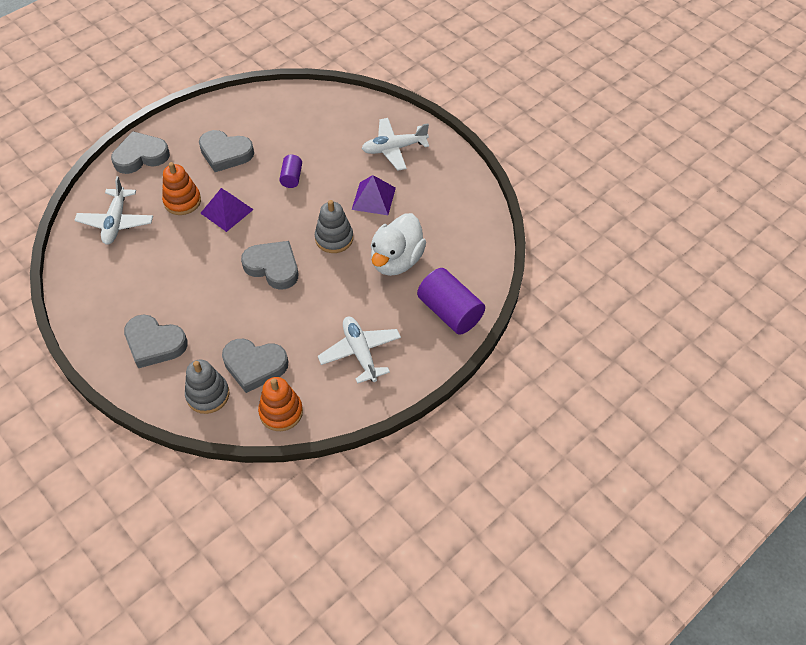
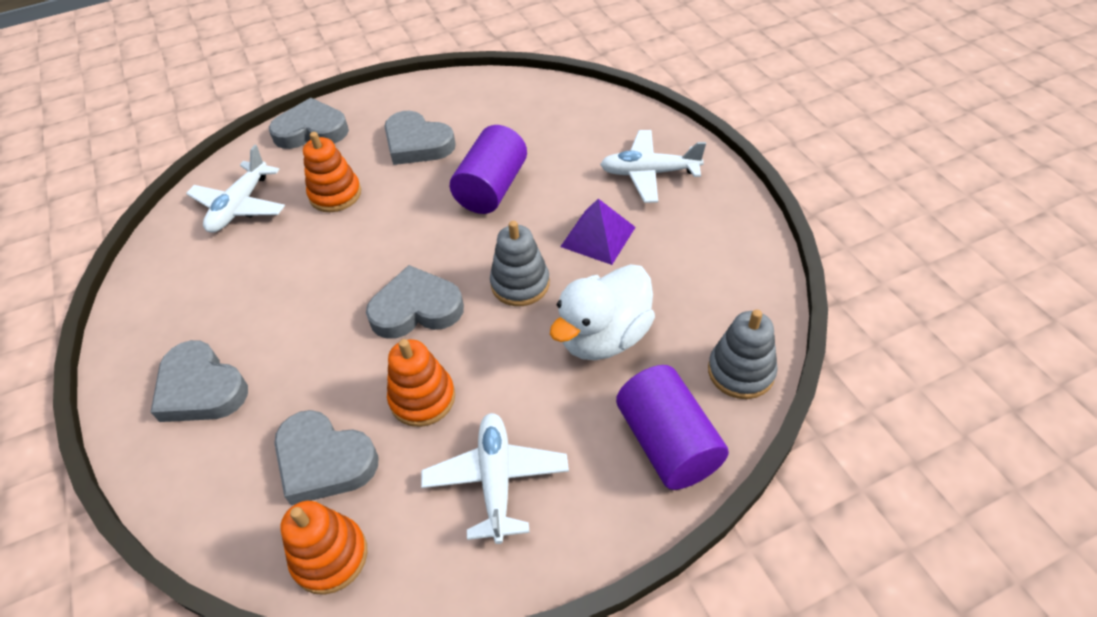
camera: 20 degrees right, 5 degrees down
grey stacking toy [185,360,229,414] -> grey stacking toy moved to [708,309,778,399]
purple pyramid [200,188,254,232] -> none
grey heart [241,241,298,290] -> grey heart turned 60 degrees counterclockwise [366,265,464,339]
purple cylinder [279,155,302,188] -> purple cylinder [450,125,527,214], size x1.86
none -> orange stacking toy [387,339,455,427]

